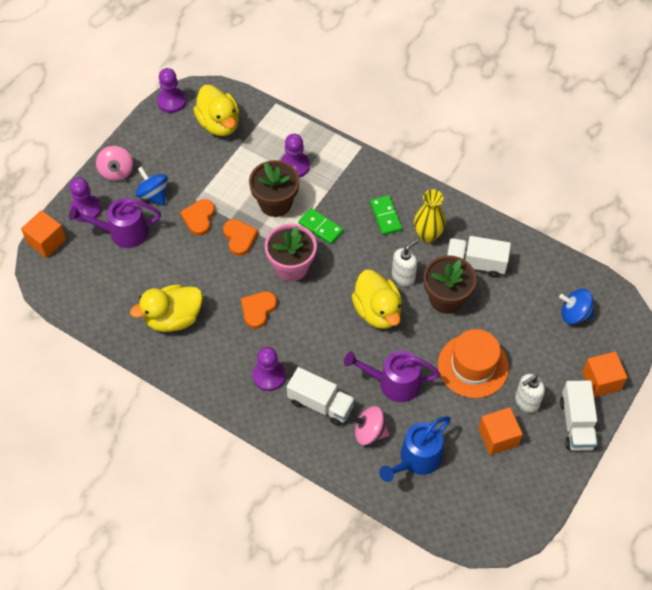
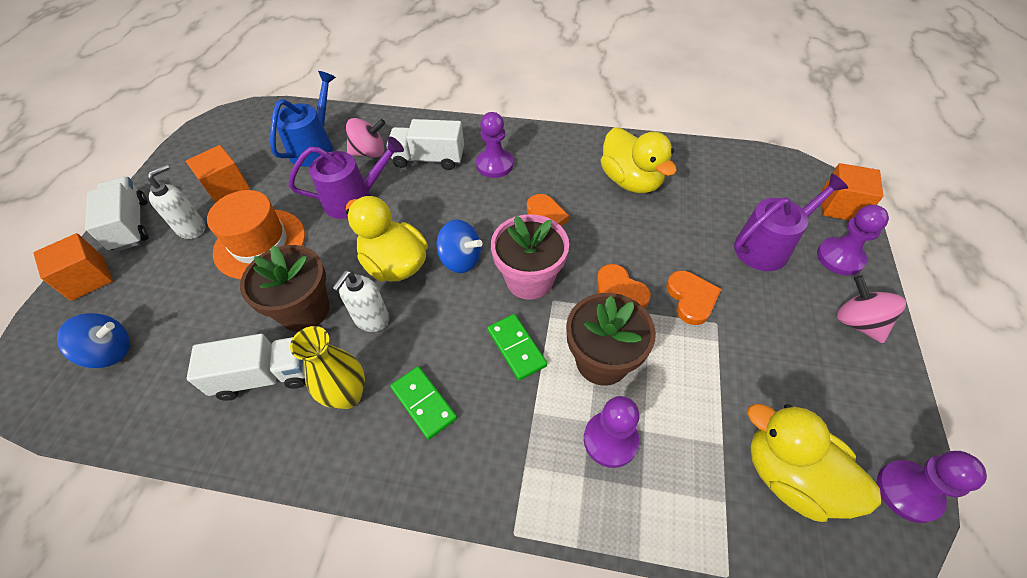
camera: 160 degrees right, 5 degrees down
yellow duck [130,284,203,332] -> yellow duck turned 105 degrees clockwise [600,128,677,193]
blue spinning top [135,166,168,206] -> blue spinning top moved to [436,220,482,273]
green domino [299,208,343,244] -> green domino turned 45 degrees clockwise [487,314,547,381]

